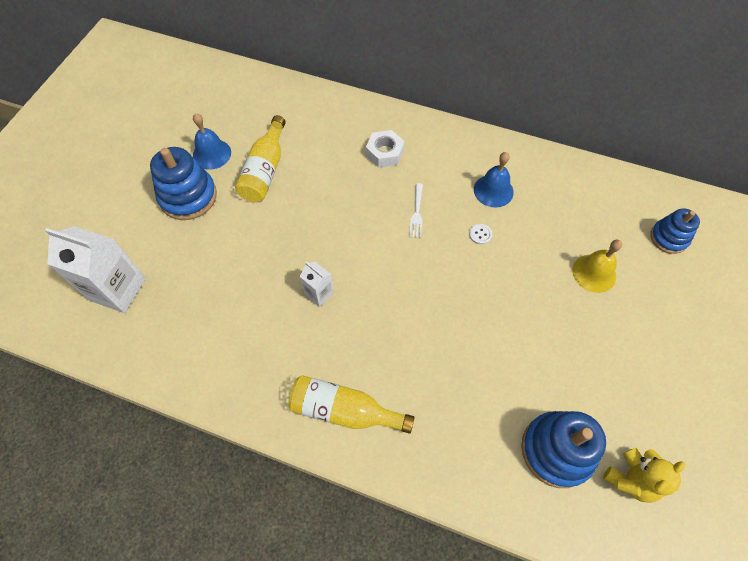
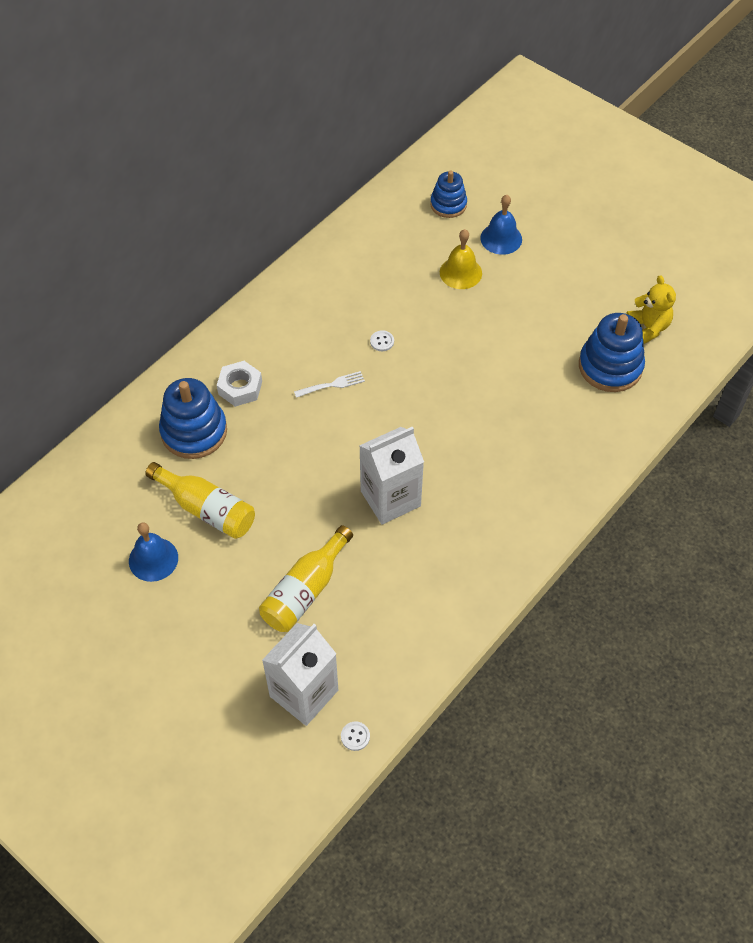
camera: 70 degrees left, 5 degrees down
blue stacking toy [150,147,217,220] -> blue stacking toy moved to [159,378,227,459]
yellow bottle [289,375,415,434] -> yellow bottle moved to [259,525,353,632]
white carton [299,262,334,307] -> white carton [359,426,424,525], size x1.95
white fork [409,183,423,238] -> white fork turned 45 degrees counterclockwise [294,371,365,398]
blue bell [474,152,514,207] -> blue bell moved to [480,195,522,255]
none -> white button [341,721,370,751]

